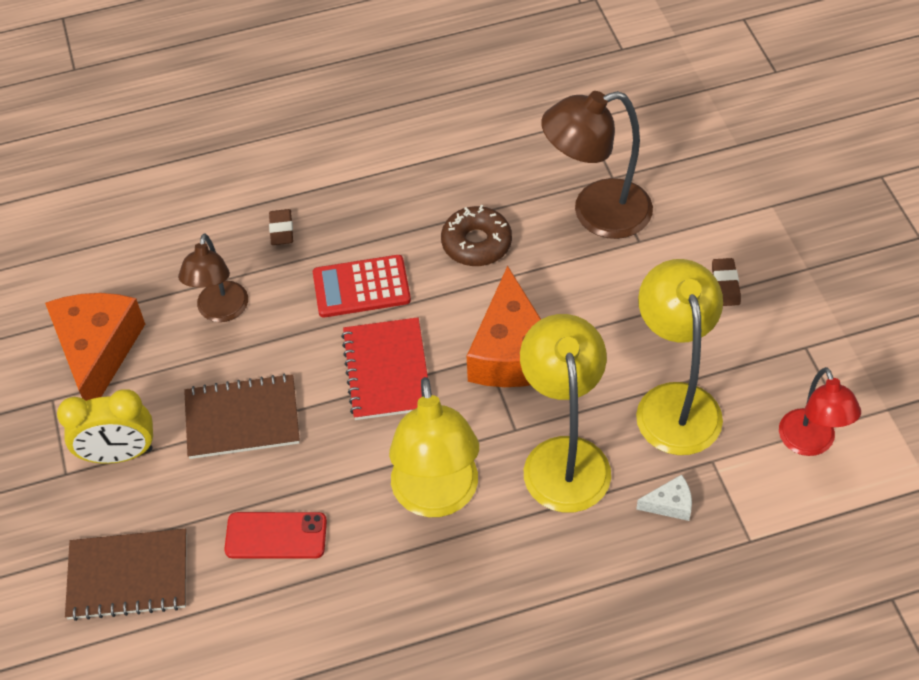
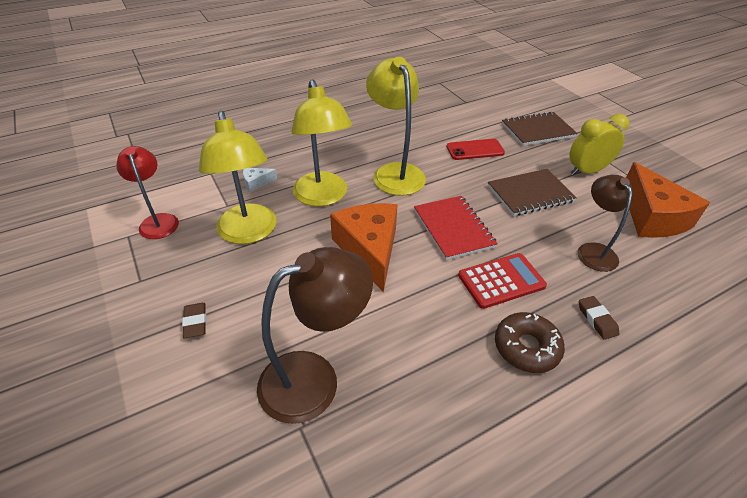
camera: 165 degrees right, 10 degrees down
brown donut [441,205,512,266] -> brown donut moved to [495,312,565,373]

